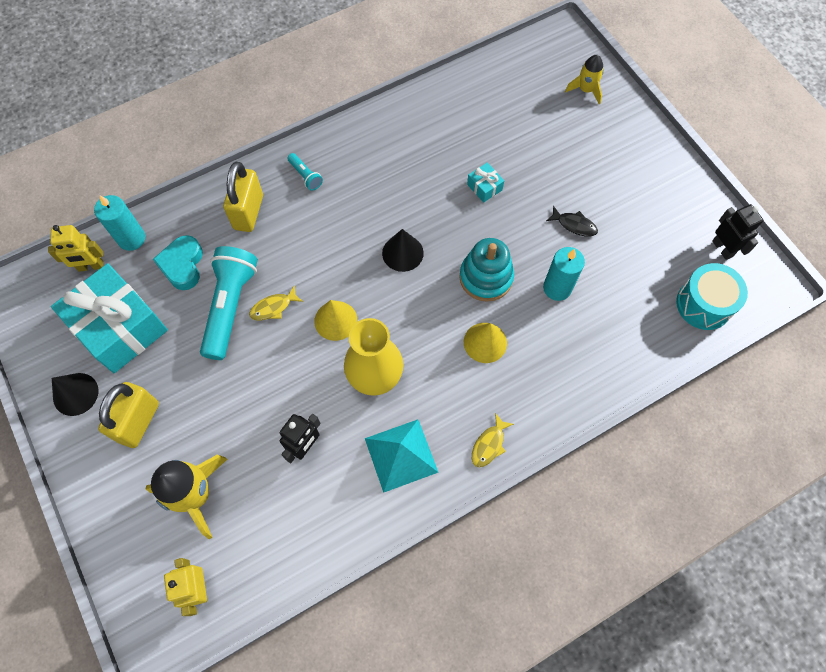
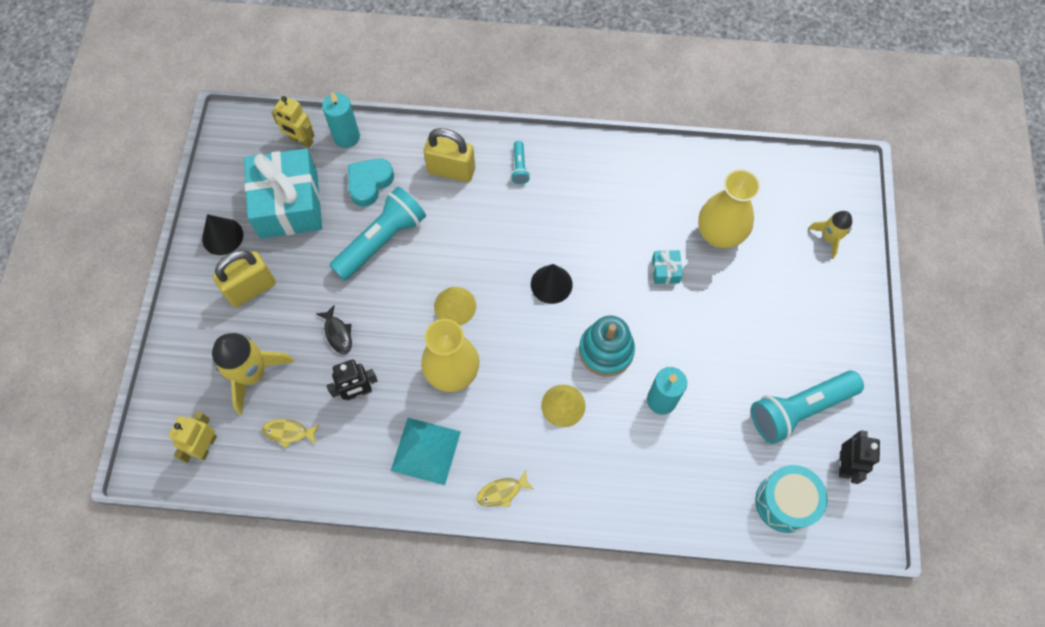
camera: 35 degrees right, 0 degrees up
yellow padlock [223,162,263,232] -> yellow padlock turned 60 degrees clockwise [423,128,475,182]
yellow fish [249,286,303,320] -> yellow fish moved to [262,419,320,449]
black fish [546,206,598,236] -> black fish moved to [317,305,352,354]
none -> yellow vase [698,169,760,248]
none -> turquoise flashlight [751,371,864,444]

